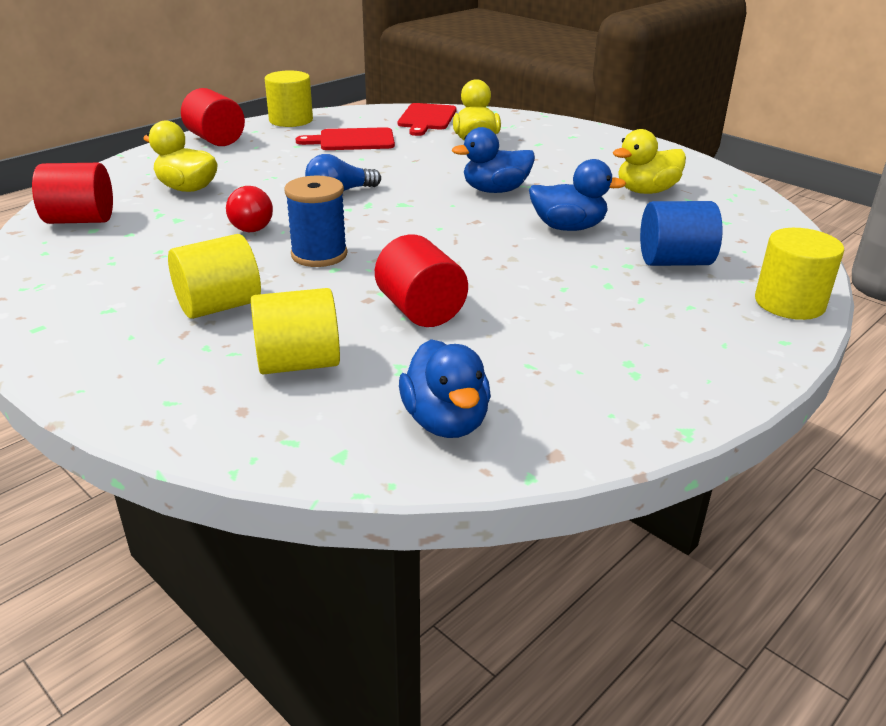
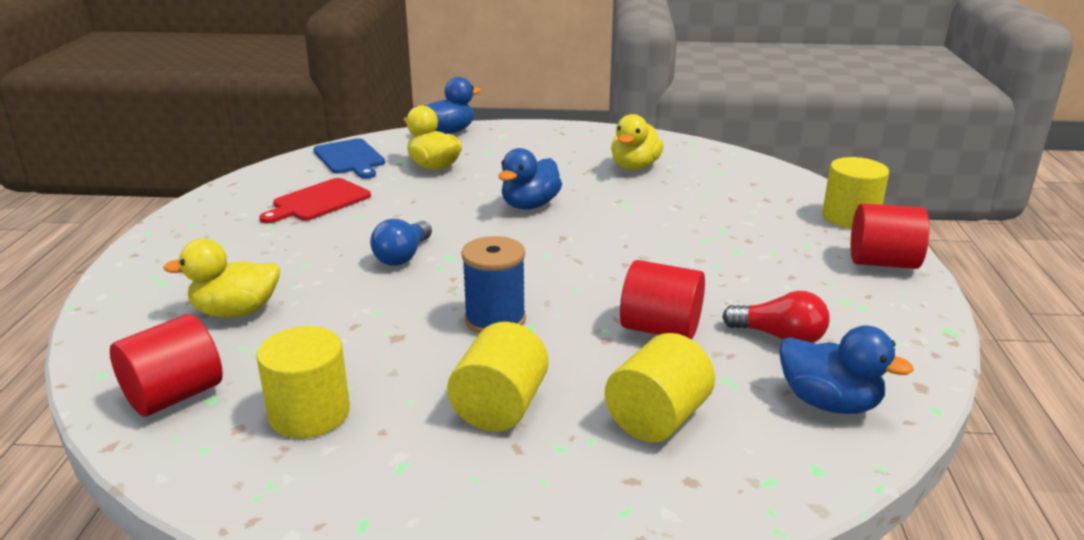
camera: 40 degrees left, 5 degrees down
red cylinder [181,88,245,146] -> red cylinder moved to [851,203,929,269]
red light bulb [226,186,273,232] -> red light bulb moved to [722,291,829,343]
yellow cylinder [265,70,313,127] -> yellow cylinder moved to [256,326,350,438]
red cutting board [398,103,456,136] -> blue cutting board [313,138,385,179]
blue duck [529,159,626,231] -> blue duck moved to [424,77,481,134]
blue cylinder [640,201,723,266] -> none

